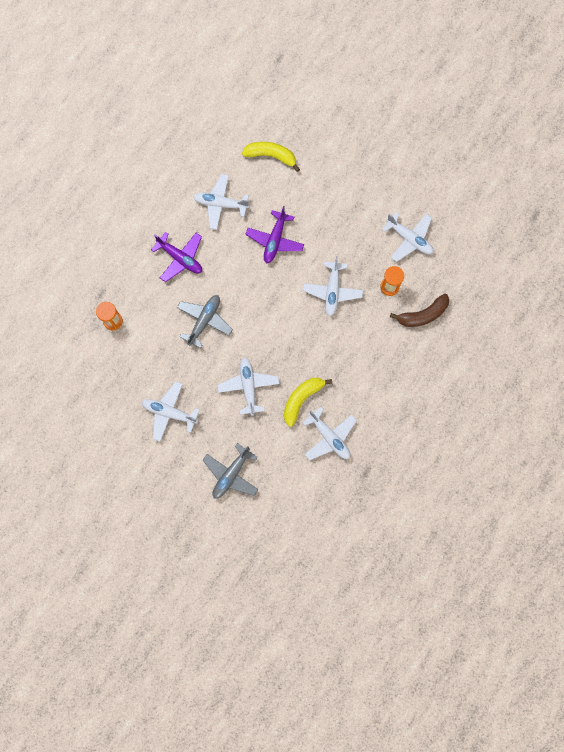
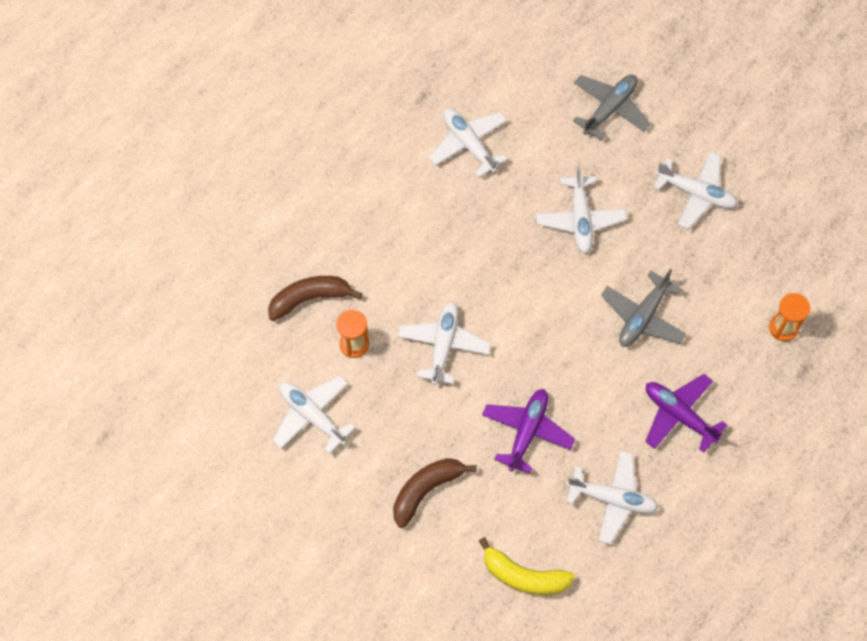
camera: 175 degrees left, 10 degrees down
yellow banana [284,378,332,427] -> none
none -> brown banana [393,458,477,528]

